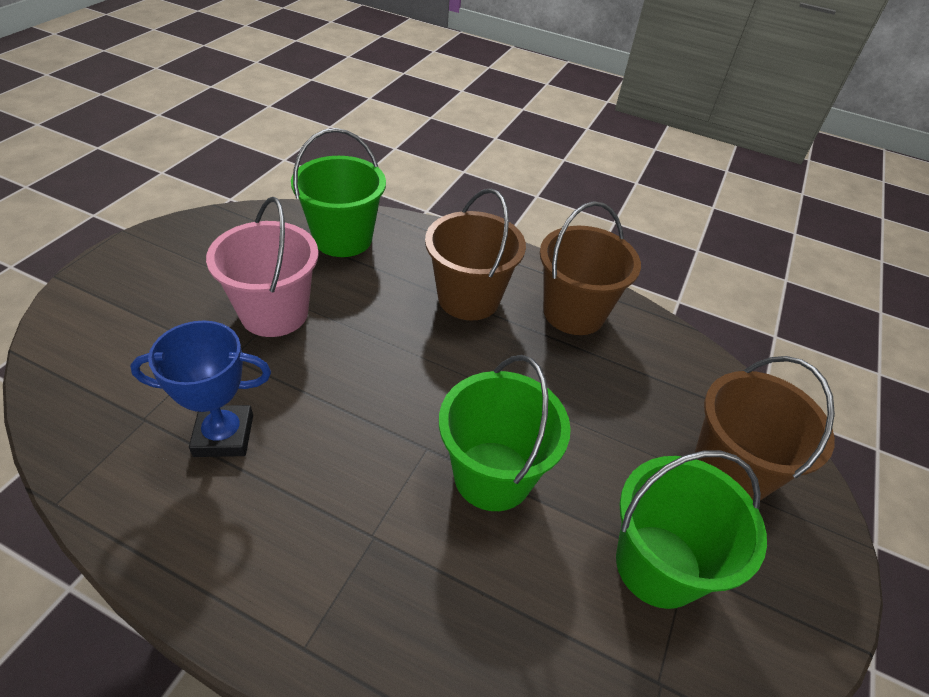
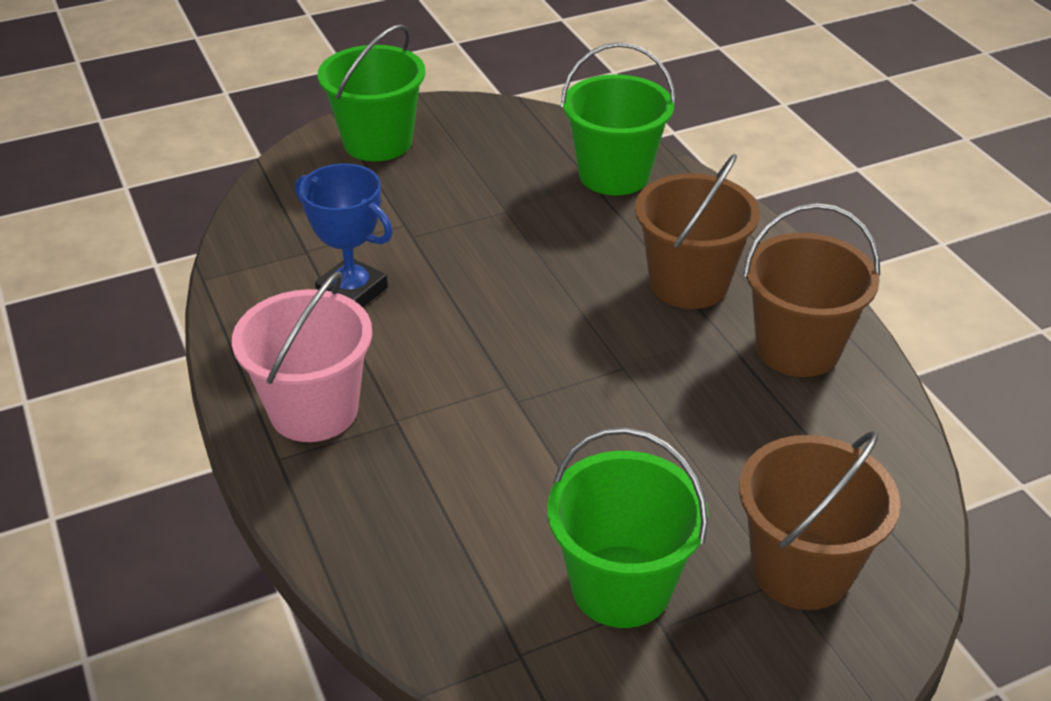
camera: 45 degrees right, 5 degrees down
pink bucket [206,197,319,337] -> pink bucket moved to [232,271,372,442]
green bucket [439,355,571,511] -> green bucket moved to [318,24,425,161]

